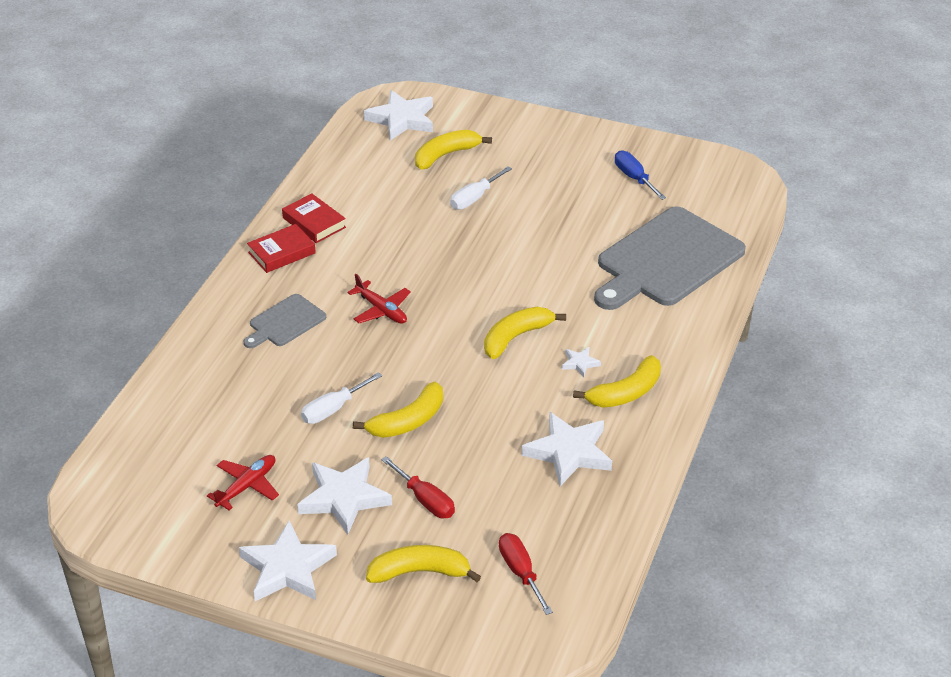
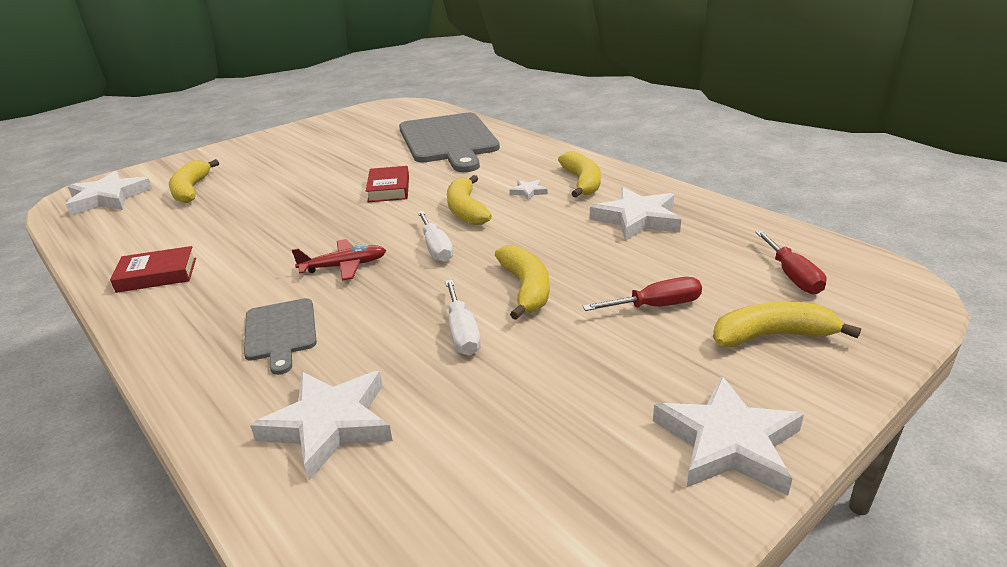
camera: 60 degrees left, 10 degrees down
red plane [207,455,279,510] -> none
red book [247,224,316,273] -> red book moved to [366,166,409,202]
white star [297,457,392,535] -> white star moved to [250,371,393,480]
yellow banana [366,545,481,583] -> yellow banana turned 60 degrees clockwise [713,302,861,347]
white screwdriver [450,166,512,210] -> white screwdriver moved to [417,211,453,262]
red screwdriver [499,533,553,615] -> red screwdriver turned 105 degrees counterclockwise [756,231,827,294]
blue screwdriver [615,150,666,200] -> none

